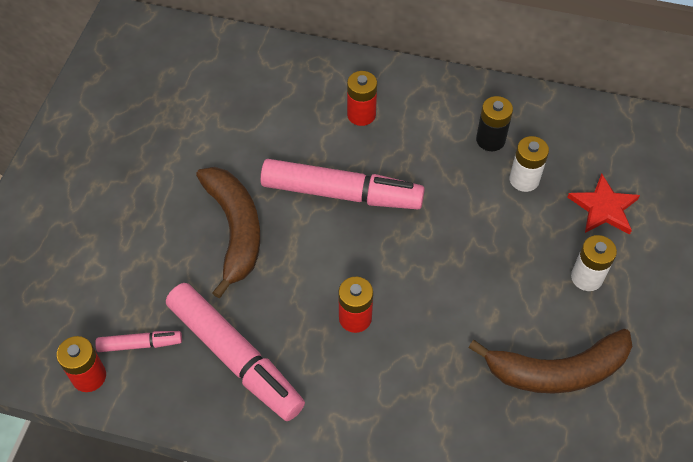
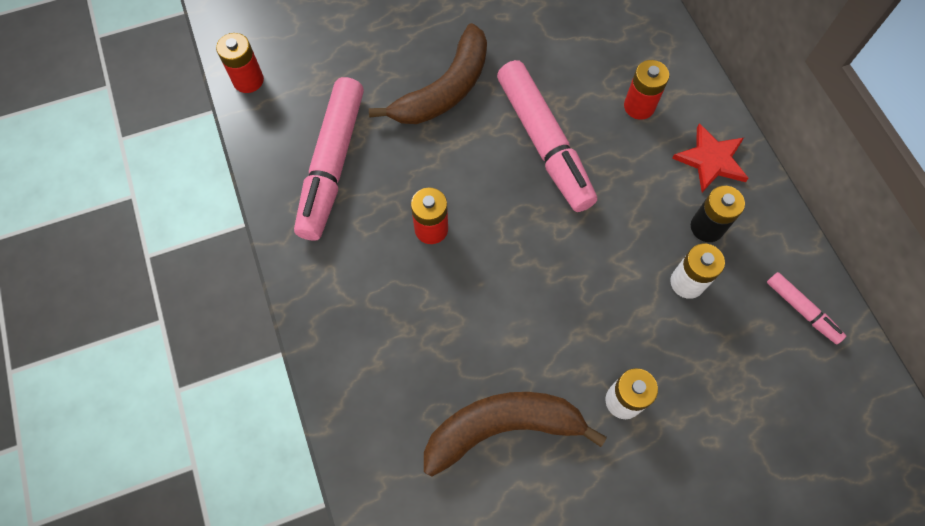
camera: 55 degrees right, 10 degrees up
pink marker [95,331,182,352] -> pink marker moved to [767,272,846,344]
brown banana [468,329,632,394] -> brown banana turned 120 degrees clockwise [424,392,607,476]
red star [567,174,640,234] -> red star moved to [672,123,749,192]

